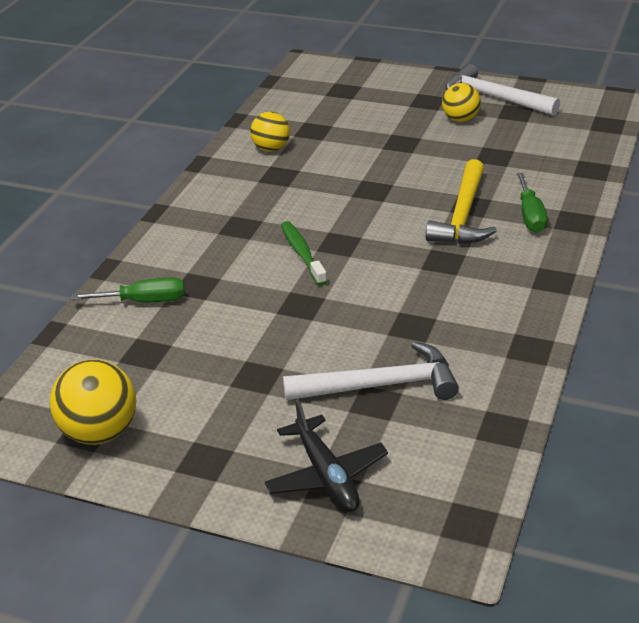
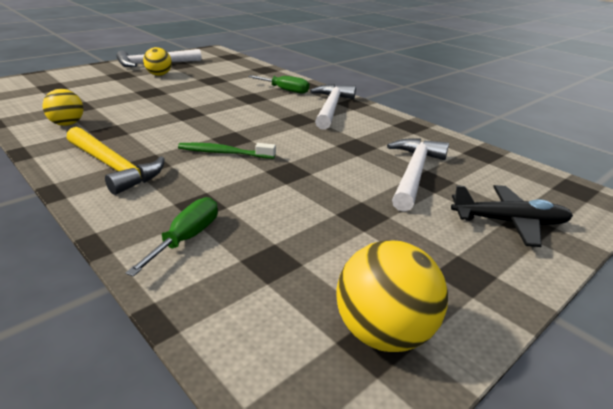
camera: 65 degrees left, 5 degrees down
yellow hammer [426,159,497,244] -> yellow hammer moved to [67,127,164,195]
none -> white hammer [310,84,356,130]

